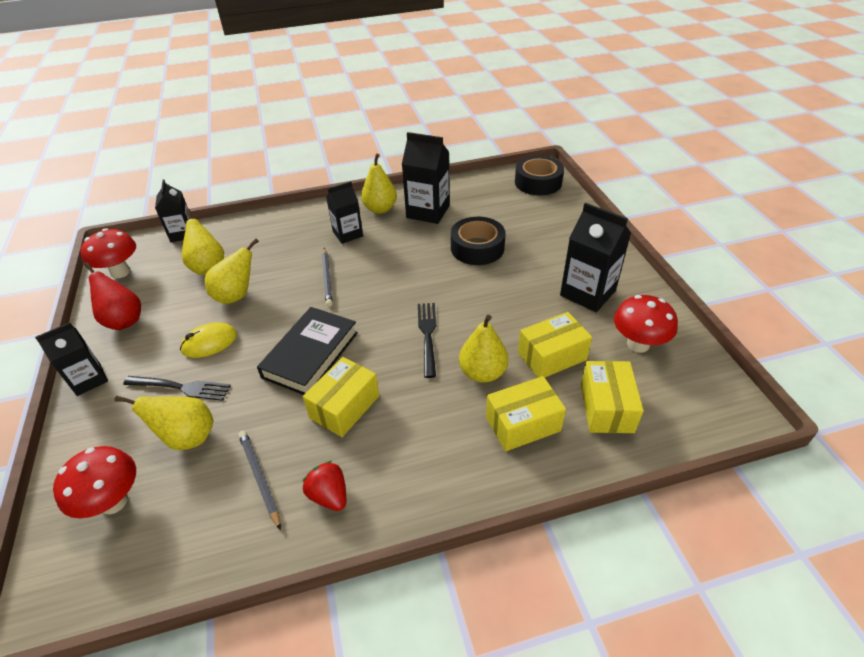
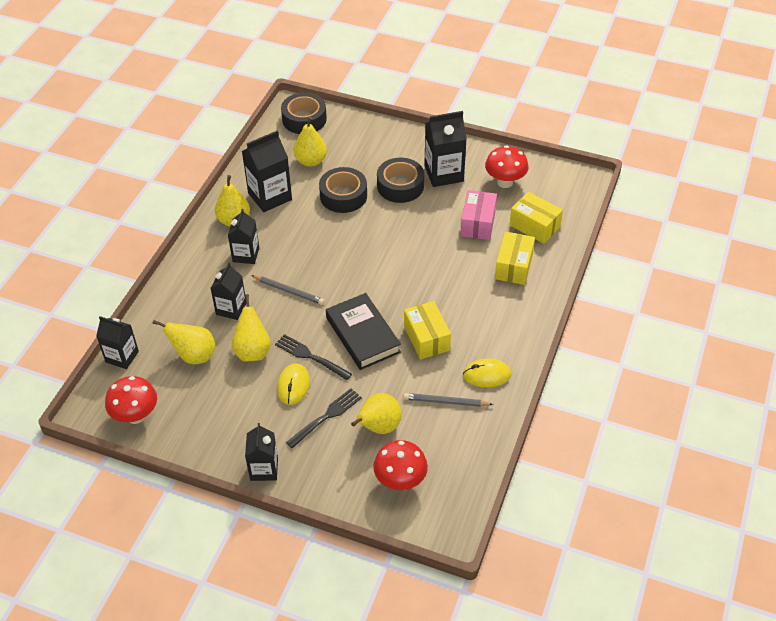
camera: 55 degrees left, 5 degrees up
red pear [84,262,141,330] -> none
red strawberry [302,461,346,511] -> yellow mouse [463,358,511,387]
black fork [418,303,436,378] -> black fork moved to [275,334,352,380]
yellow pear [459,315,508,383] -> yellow pear moved to [294,117,327,167]
yellow box [518,312,592,377] -> pink box [461,190,497,240]
none -> black carton [211,263,246,320]
none -> black tape [377,158,424,203]

